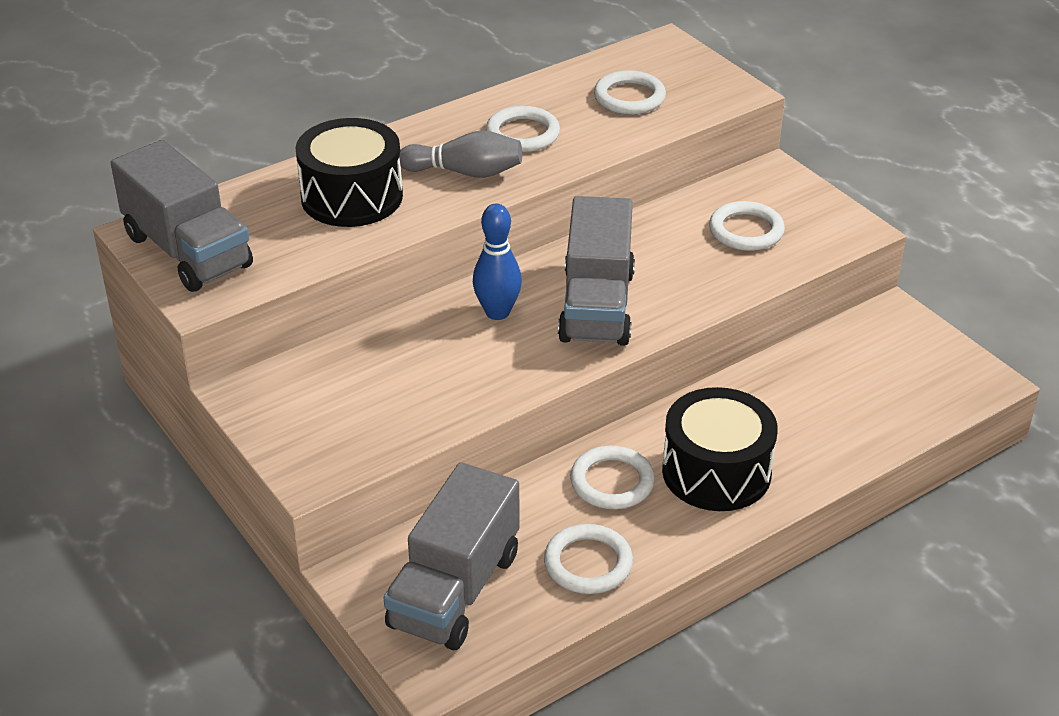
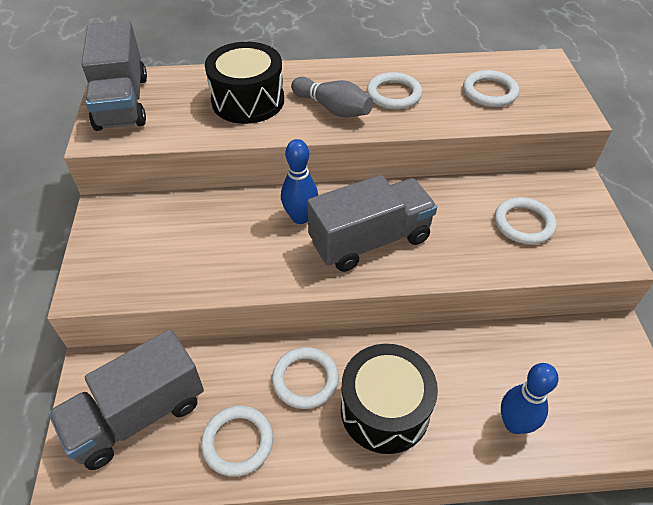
camera: 30 degrees right, 10 degrees up
grey truck [558,196,635,346] -> grey truck turned 150 degrees counterclockwise [307,175,437,272]
none -> blue bowling pin [501,363,559,434]

